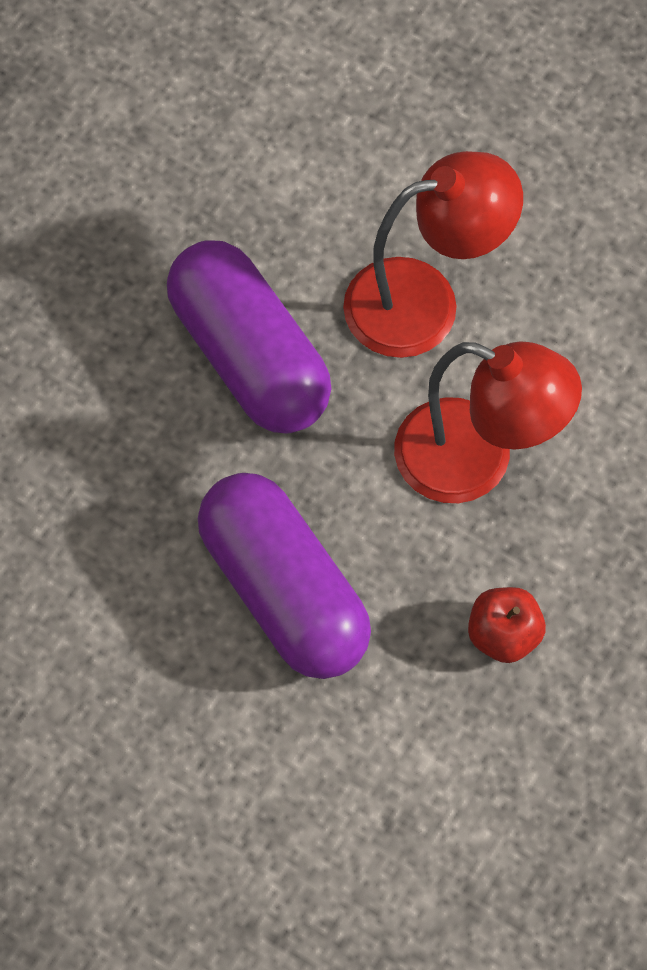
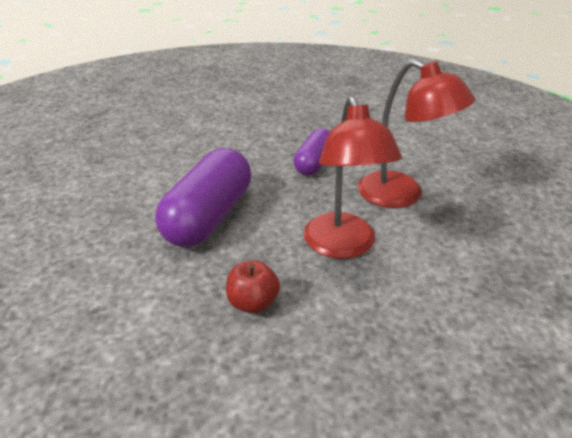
camera: 55 degrees right, 30 degrees down
purple capsule [167,240,331,434] -> purple capsule [293,128,330,176], size x0.59

